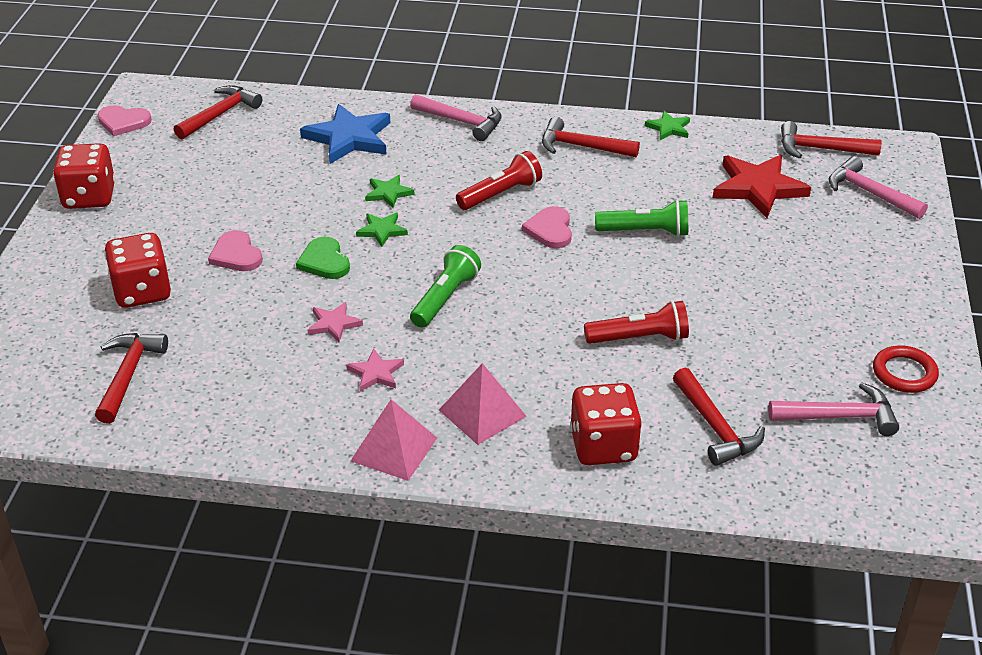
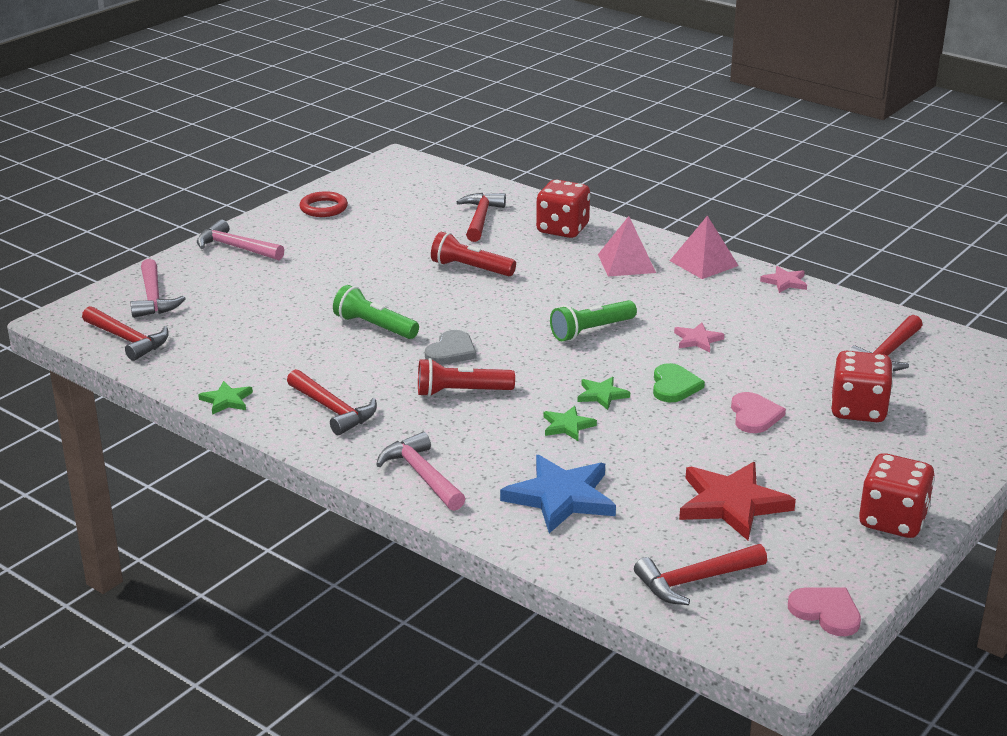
camera: 150 degrees left, 10 degrees down
pink star [346,349,404,391] -> pink star moved to [760,266,807,293]
pink heart [522,206,572,248] -> grey heart [425,330,476,365]
red star [713,155,811,218] -> red star moved to [679,462,796,540]
pink hammer [768,382,899,436] -> pink hammer moved to [197,220,284,260]

